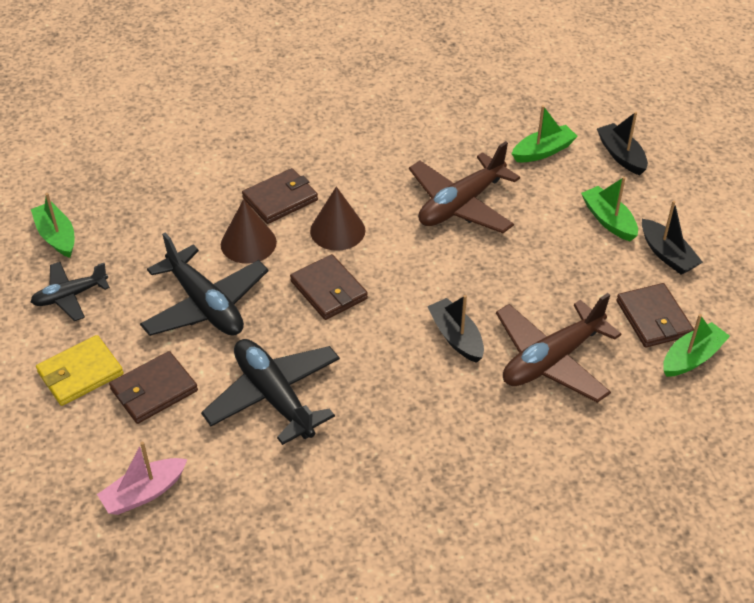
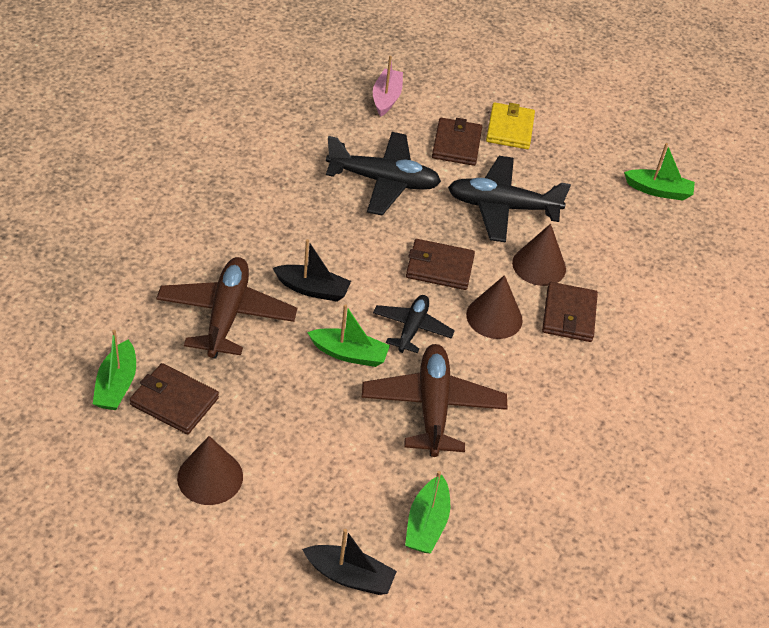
camera: 130 degrees right, 0 degrees up
black plane [31,262,110,321] -> black plane moved to [373,295,455,353]
green boat [581,177,638,241] -> green boat moved to [307,304,390,367]
black boat [642,201,703,275] -> brown cone [177,436,243,505]

